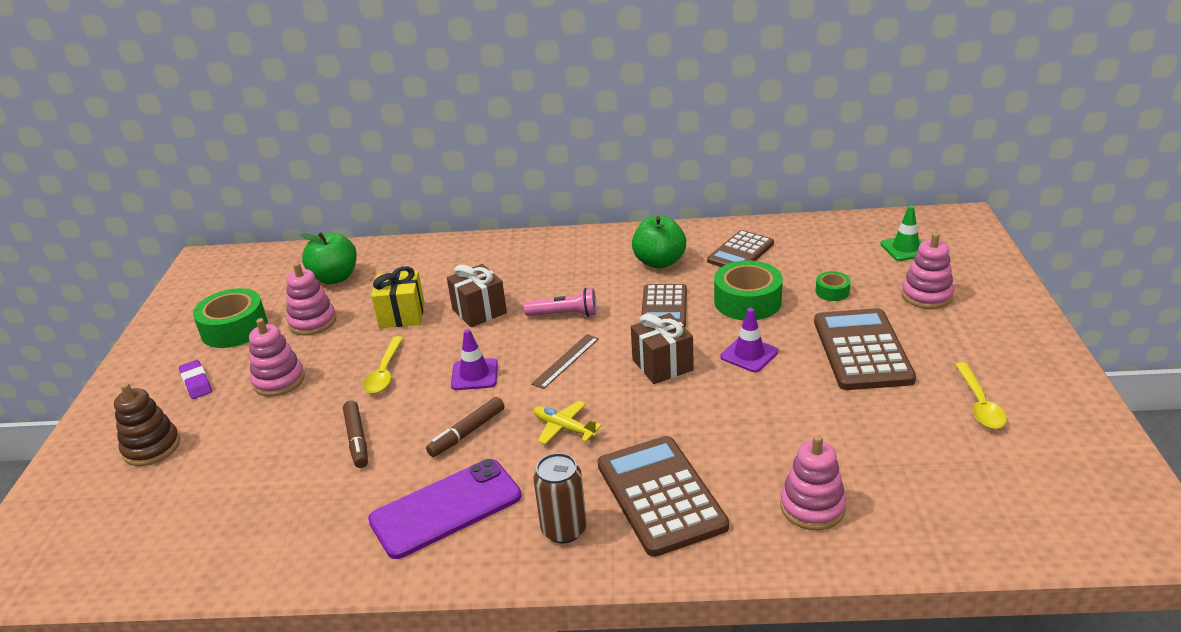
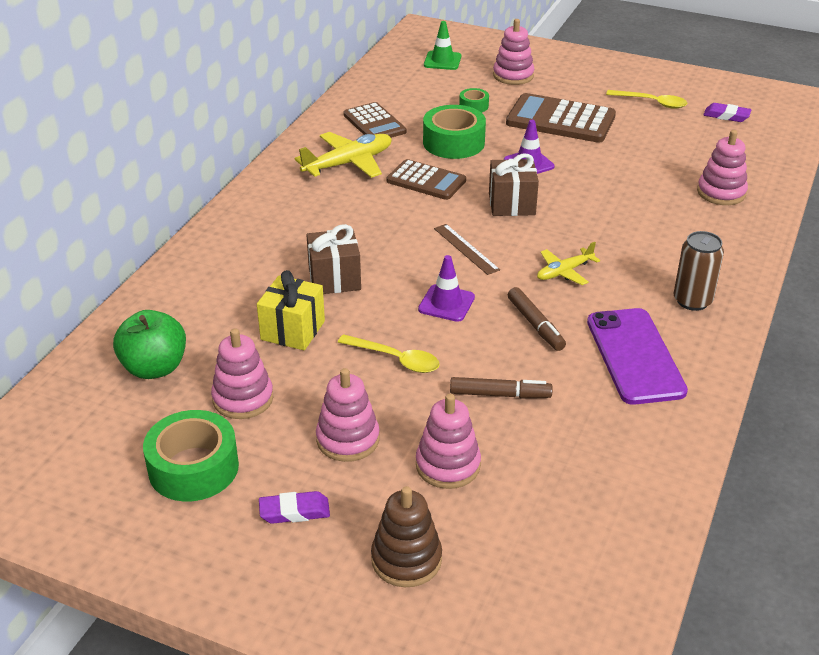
camera: 70 degrees left, 5 degrees up
pink flashlight [524,288,597,317] -> none
brown calculator [598,436,729,557] -> none
green apple [632,216,686,269] -> yellow plane [294,132,392,178]
none -> pink stacking toy [416,394,481,489]
none -> purple eraser [703,103,752,122]

